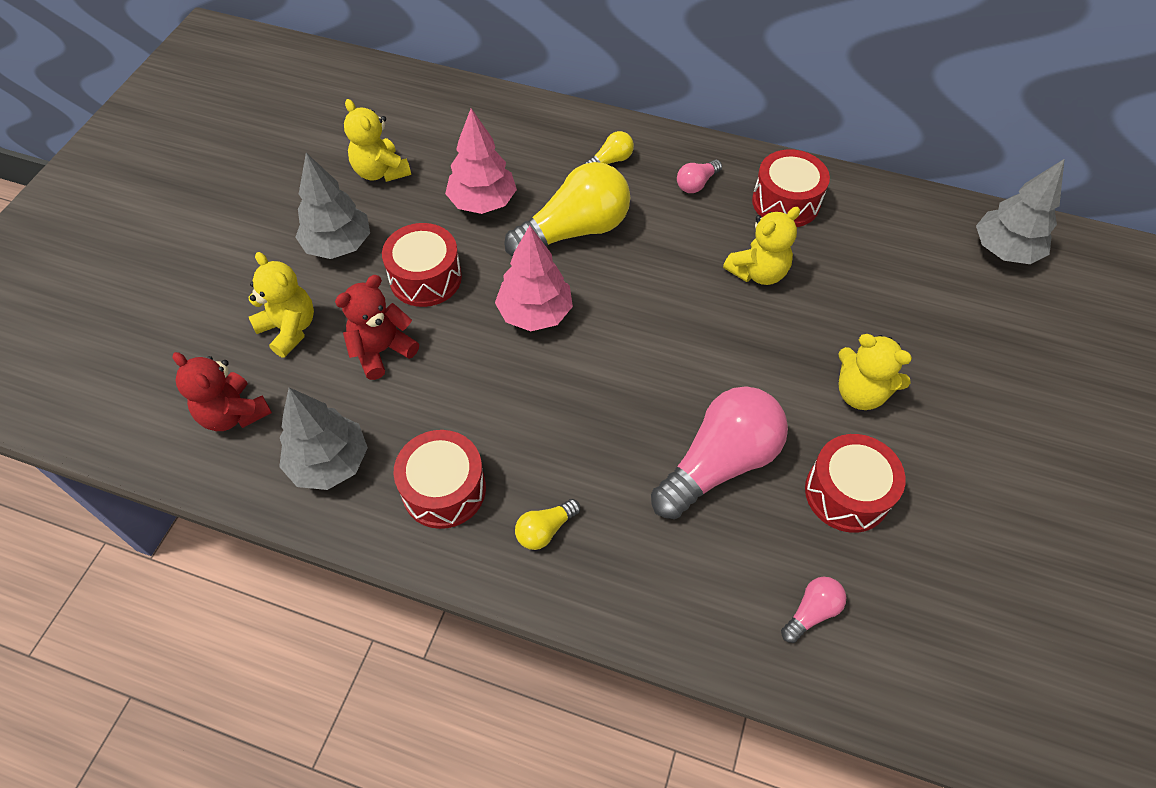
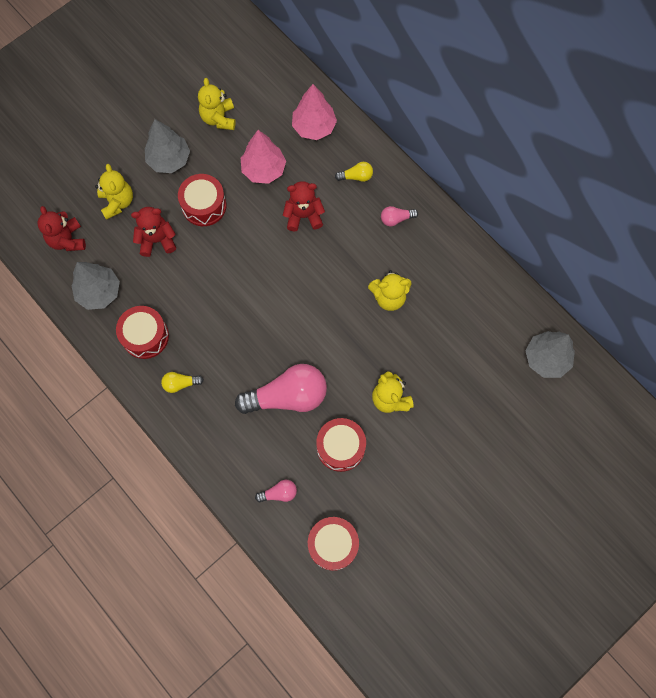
camera: 30 degrees right, 15 degrees up
pink tree [495,225,573,331] -> pink tree moved to [292,84,337,140]
yellow light bulb [504,162,630,257] -> red teddy bear [283,181,325,231]
red drum [752,149,830,227] -> red drum moved to [308,517,359,571]

